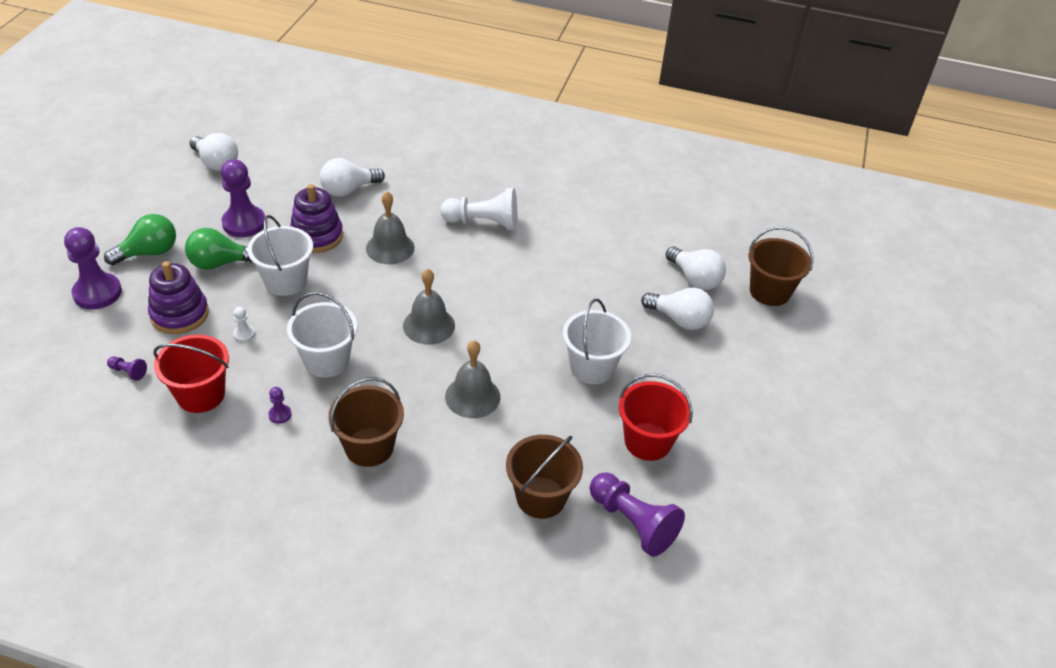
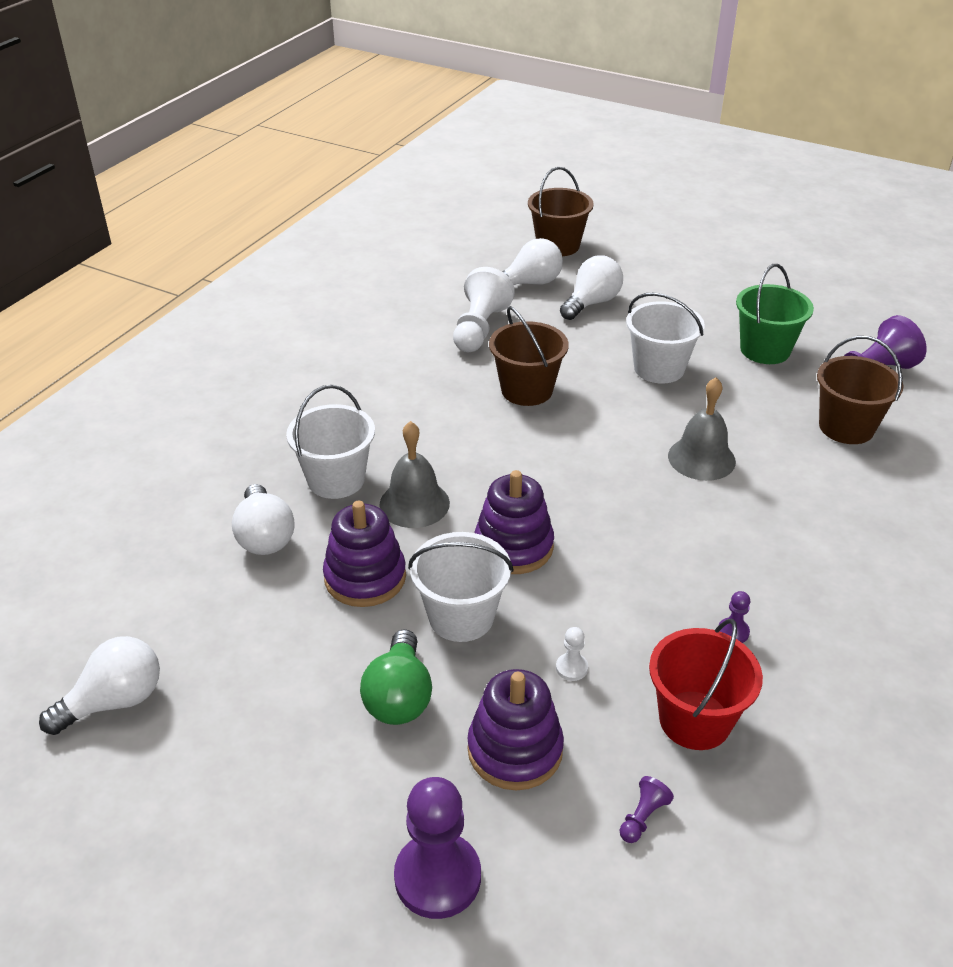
camera: 75 degrees left, 5 degrees down
green light bulb [104,214,176,265] -> none
purple pawn [221,159,265,237] -> none
white bucket [287,292,357,378] -> white bucket moved to [286,385,375,499]
brown bucket [328,377,404,467] -> brown bucket moved to [489,306,569,406]
grey bell [403,269,455,345] -> none
white pawn [440,188,517,230] -> white pawn moved to [453,267,515,352]
red bucket [619,374,693,461] -> green bucket [736,264,814,364]
none -> purple stacking toy [474,470,554,574]

